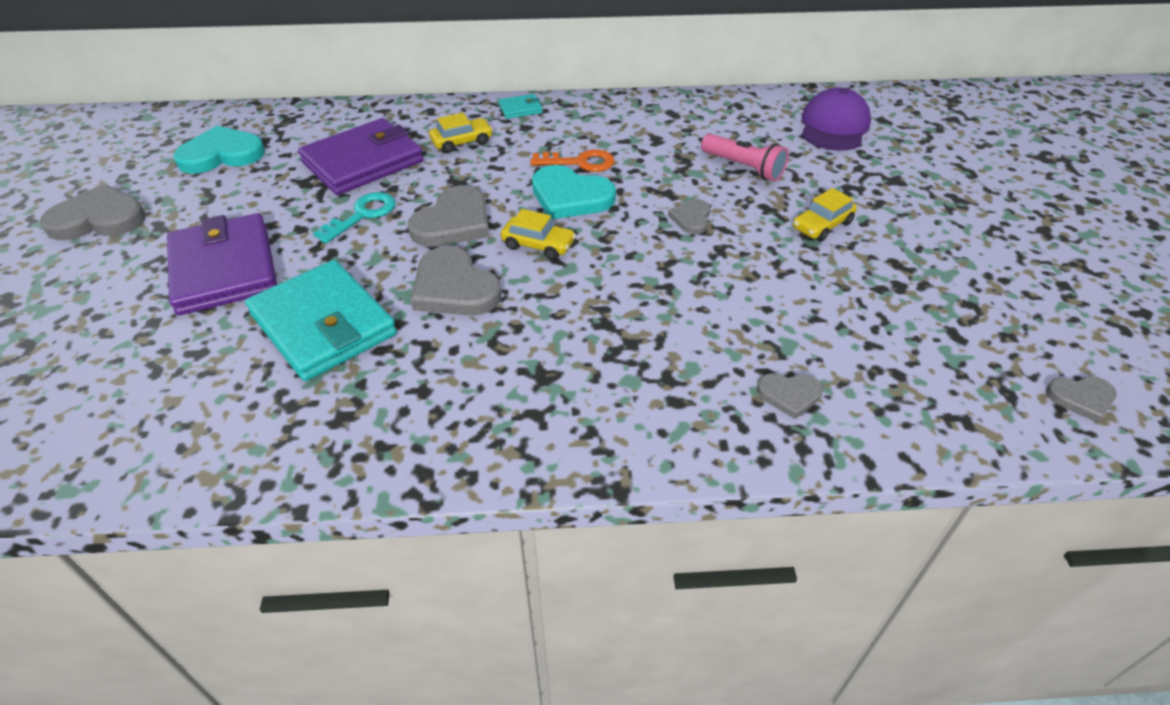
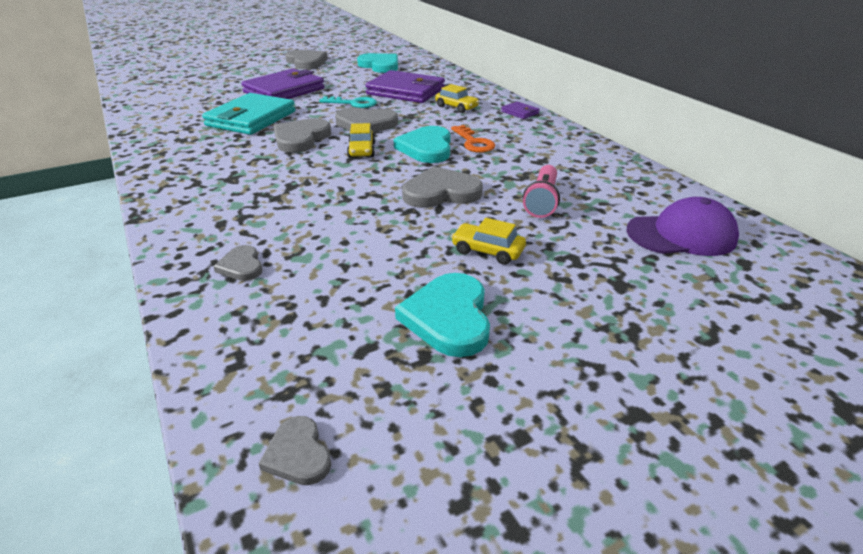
camera: 65 degrees right, 10 degrees down
turquoise wallet [499,94,542,119] -> purple wallet [501,102,540,119]
grey heart [668,199,711,234] -> grey heart [402,166,483,208], size x1.83
none -> turquoise heart [395,273,490,357]

